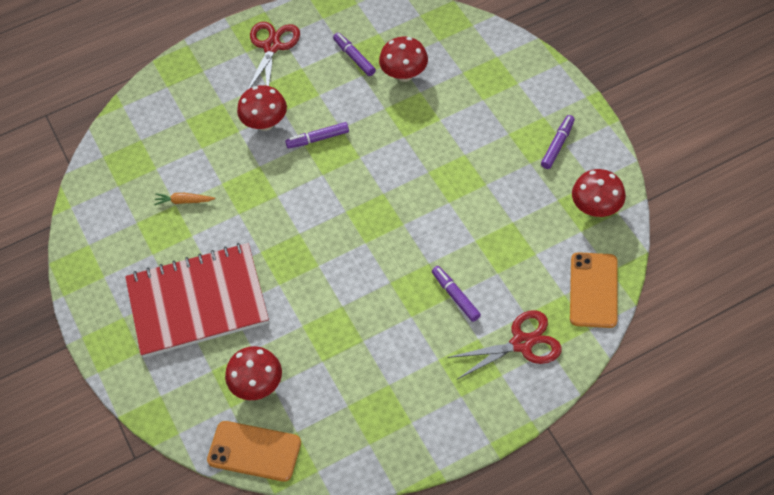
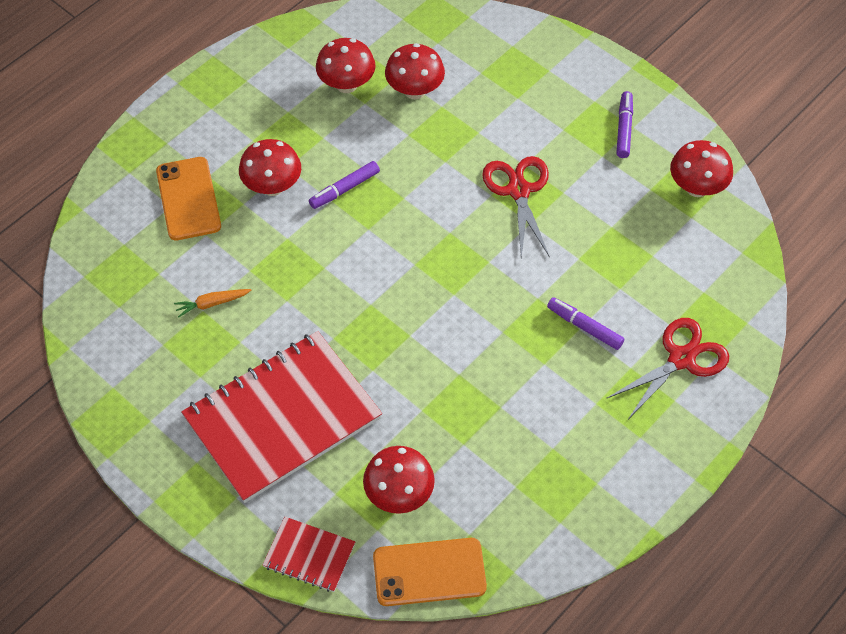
camera: 25 degrees left, 0 degrees up
red scissors [248,22,300,89] -> red scissors moved to [482,156,550,258]
purple marker [333,32,376,76] -> red mushroom [316,38,376,93]
orange phone [570,252,618,328] -> orange phone moved to [156,157,221,240]
none -> red notebook [263,517,355,592]

